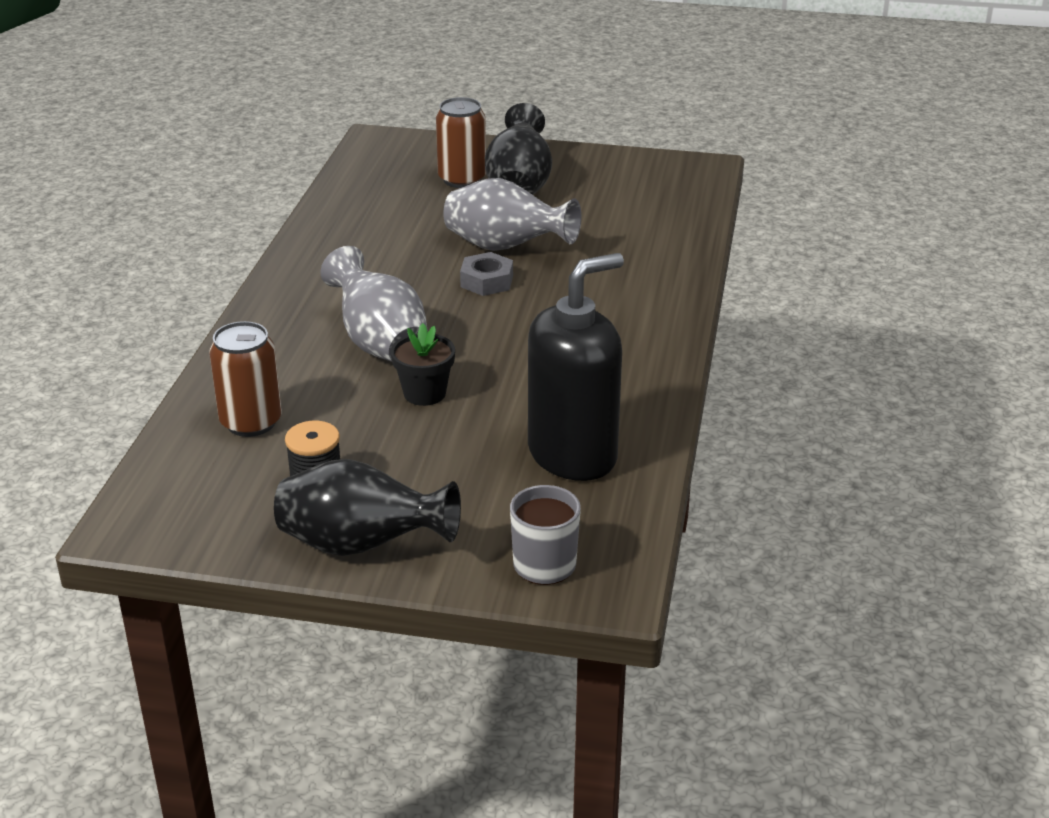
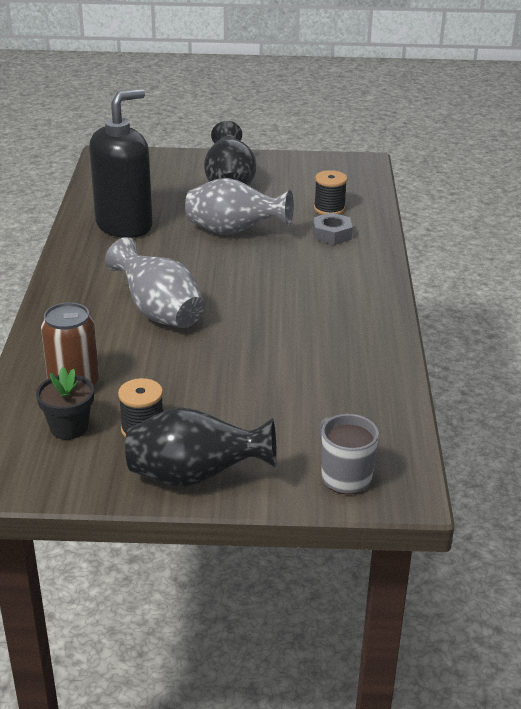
camera: 10 degrees left, 0 degrees up
black flower pot [391,323,455,406] -> black flower pot moved to [36,367,94,440]
brown can [436,97,486,188] -> none
grey nut [460,252,513,296] -> grey nut moved to [313,213,353,245]
black soap dispenser [528,253,624,481] -> black soap dispenser moved to [89,89,153,238]
none -> black spool [314,170,347,215]

